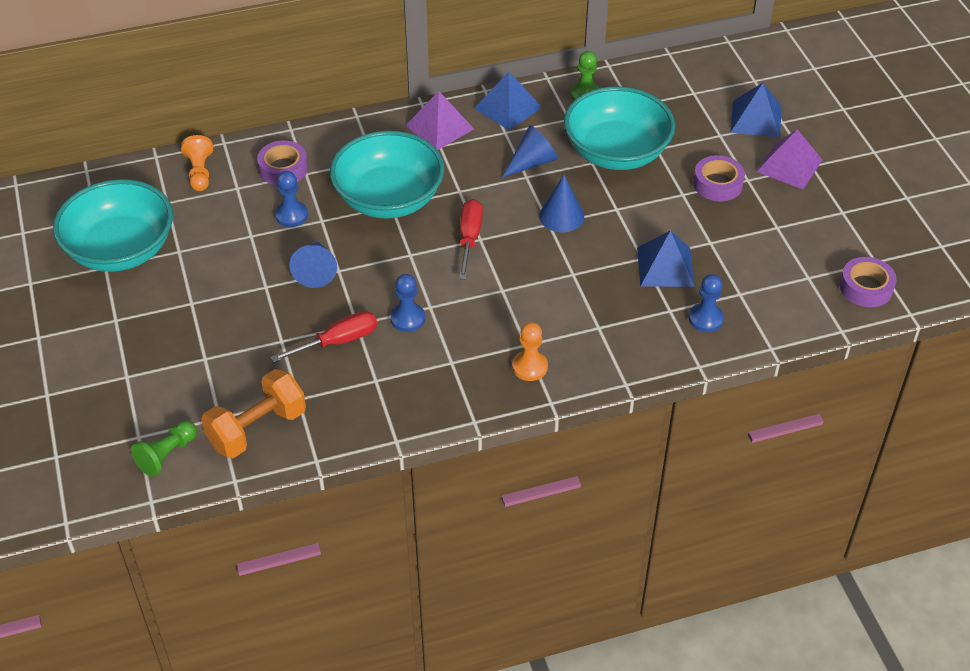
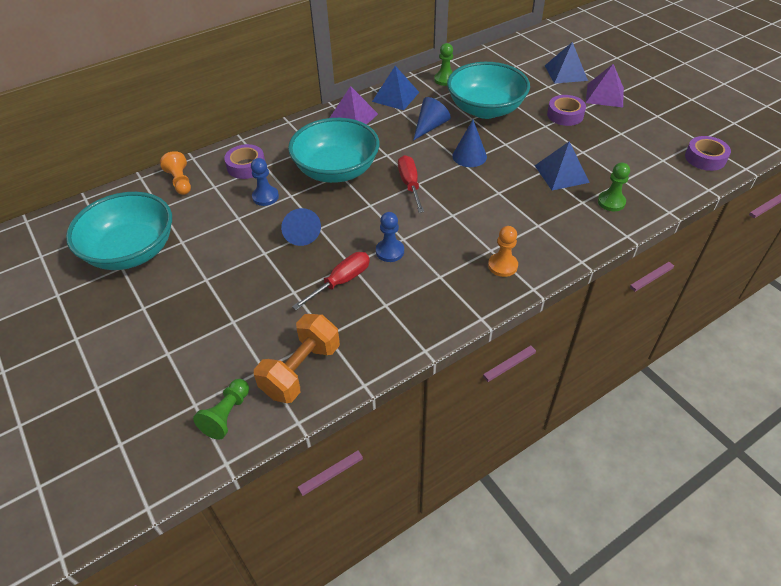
camera: 15 degrees left, 0 degrees up
blue pawn [689,274,724,332] -> green pawn [598,163,630,211]

